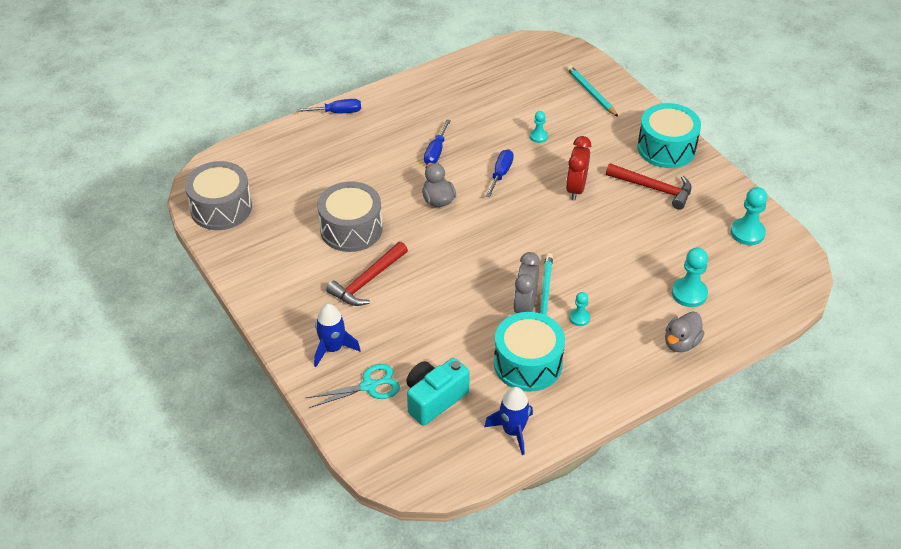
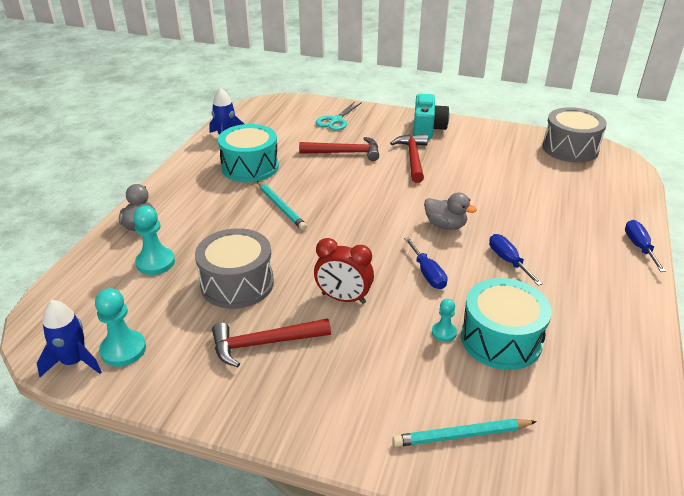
camera: 140 degrees right, 10 degrees down
blue screwdriver [296,99,361,113] -> blue screwdriver turned 135 degrees clockwise [625,220,666,272]
blue rocket [314,304,361,367] -> blue rocket moved to [37,300,102,377]
grey drum [318,181,383,252] -> grey drum moved to [195,228,274,309]
turquoise camera [406,358,470,426] -> turquoise camera moved to [413,94,449,140]
grey clock [513,252,540,313] -> none
red clock [566,136,591,200] -> red clock turned 135 degrees clockwise [314,238,374,304]
turquoise pencil [567,65,618,117] -> turquoise pencil turned 150 degrees clockwise [393,419,537,447]
turquoise pawn [569,292,590,326] -> none
turquoise drum [637,103,701,168] -> turquoise drum moved to [461,278,552,370]
none -> red hammer [299,137,379,161]

